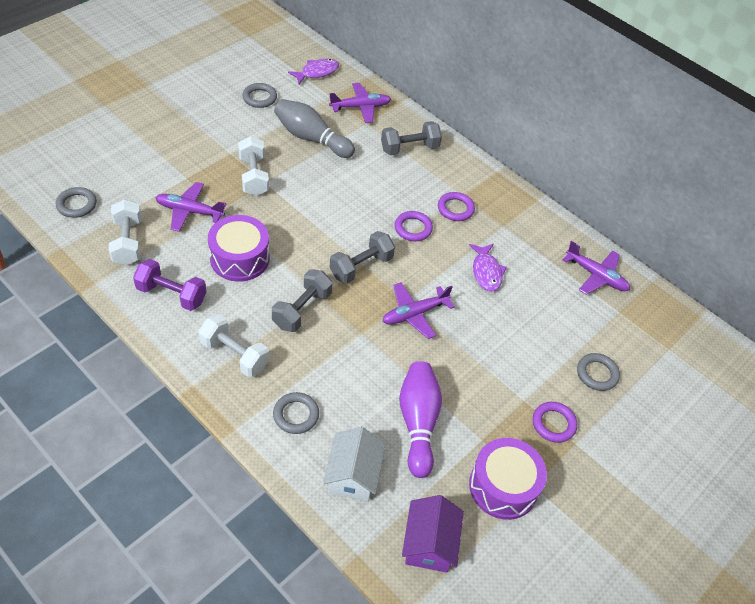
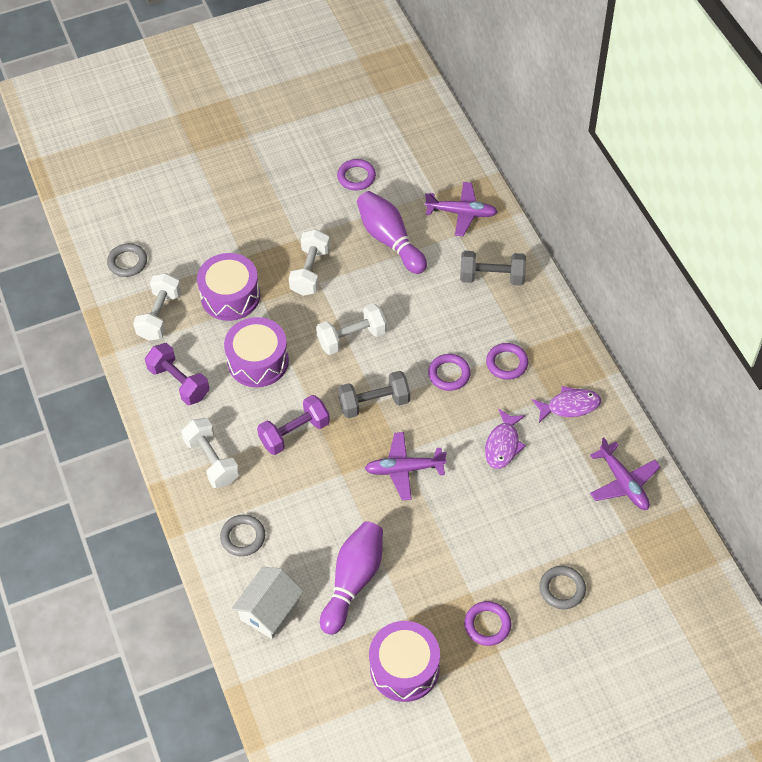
camera: 30 degrees right, 5 degrees up
purple plane [156,182,226,232] -> purple drum [197,253,260,321]
grey ring [242,83,277,108] -> purple ring [337,159,376,190]
grey dumbbell [272,269,332,332] -> purple dumbbell [257,395,330,455]
grey bowling pin [274,99,355,158] -> purple bowling pin [357,191,427,274]
purple fish [288,59,339,84] -> purple fish moved to [532,386,601,423]
purple house [402,495,464,573] -> none
none -> white dumbbell [316,303,387,355]

